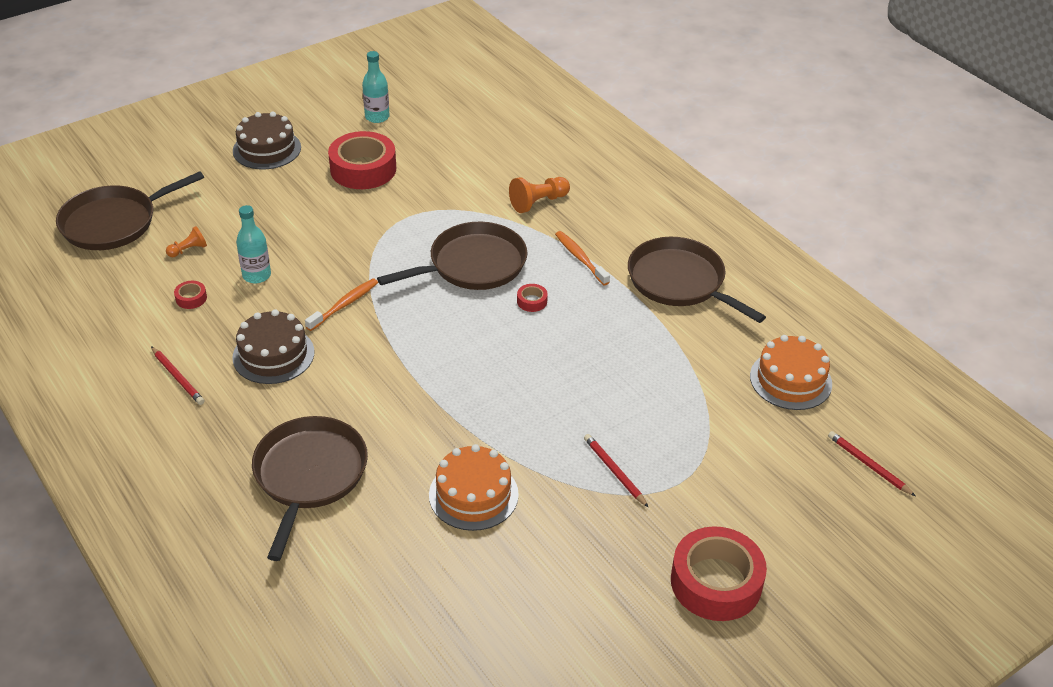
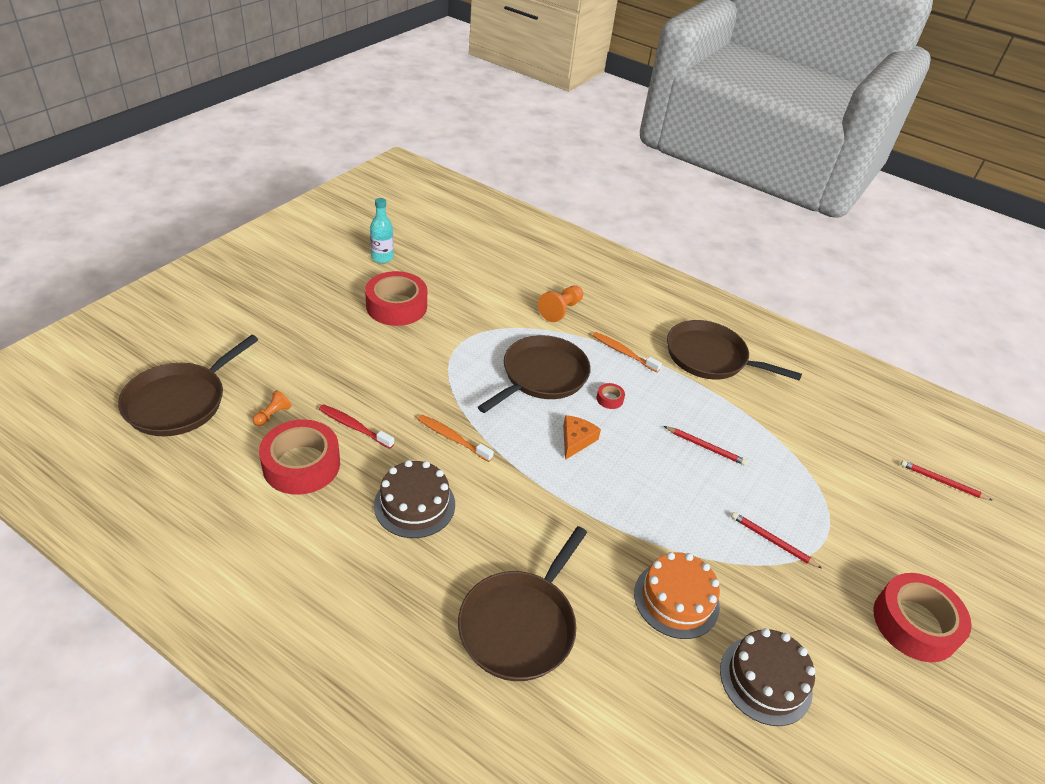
camera: 25 degrees left, 0 degrees up
red pencil [151,346,204,405] -> red pencil moved to [664,426,747,466]
red tape [174,281,207,309] -> red tape [259,419,340,495], size x2.43
brown cake [233,112,301,169] -> brown cake moved to [720,628,816,726]
turquoise bottle [236,205,271,283] -> red toothbrush [319,404,394,449]
brown pan [252,416,368,561] -> brown pan turned 135 degrees counterclockwise [458,526,587,681]
orange toothbrush [305,278,378,331] -> orange toothbrush turned 75 degrees counterclockwise [418,415,494,462]
orange cake [750,335,832,410] -> none
none -> orange cheese [563,415,601,460]

